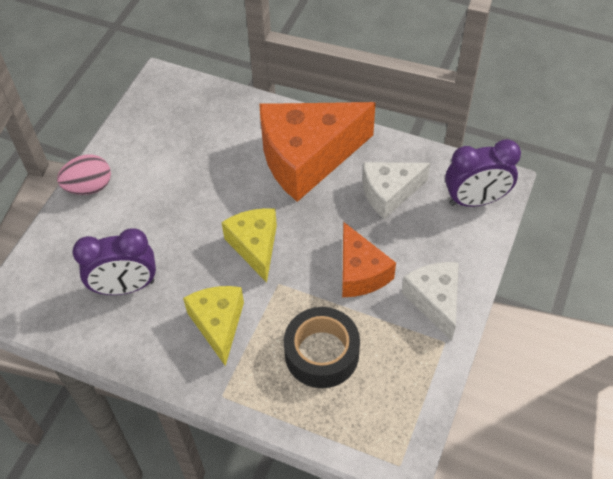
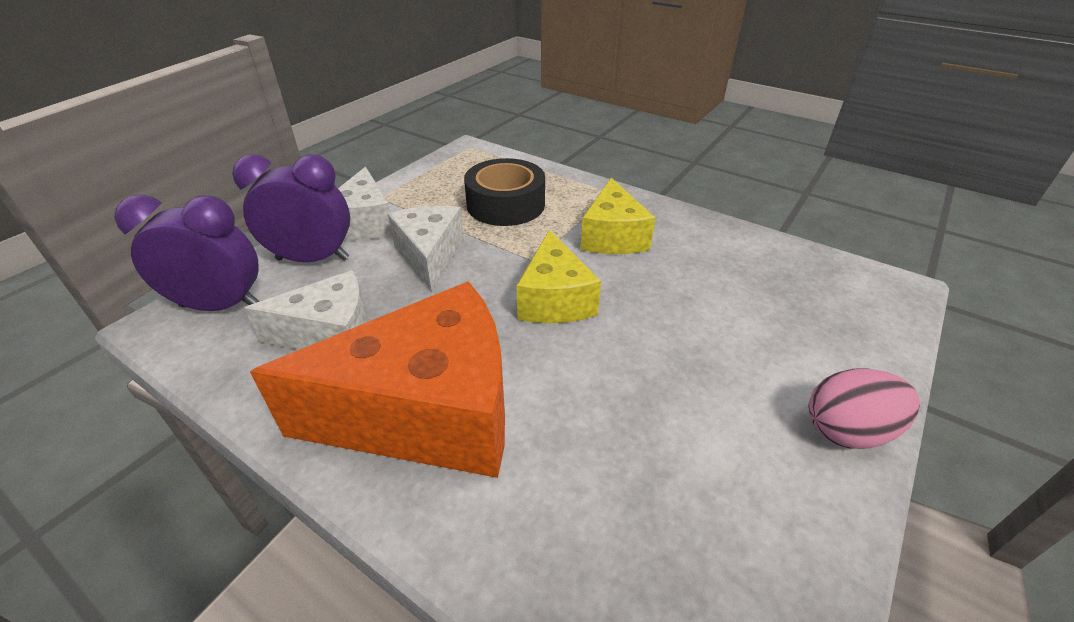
camera: 170 degrees left, 15 degrees down
purple clock [72,228,156,295] -> purple clock moved to [232,154,350,262]
orange cheese [342,222,396,297] -> white cheese [388,206,464,291]

